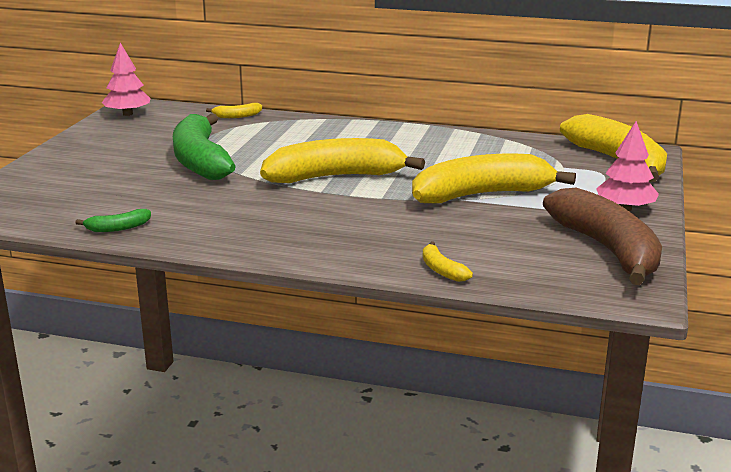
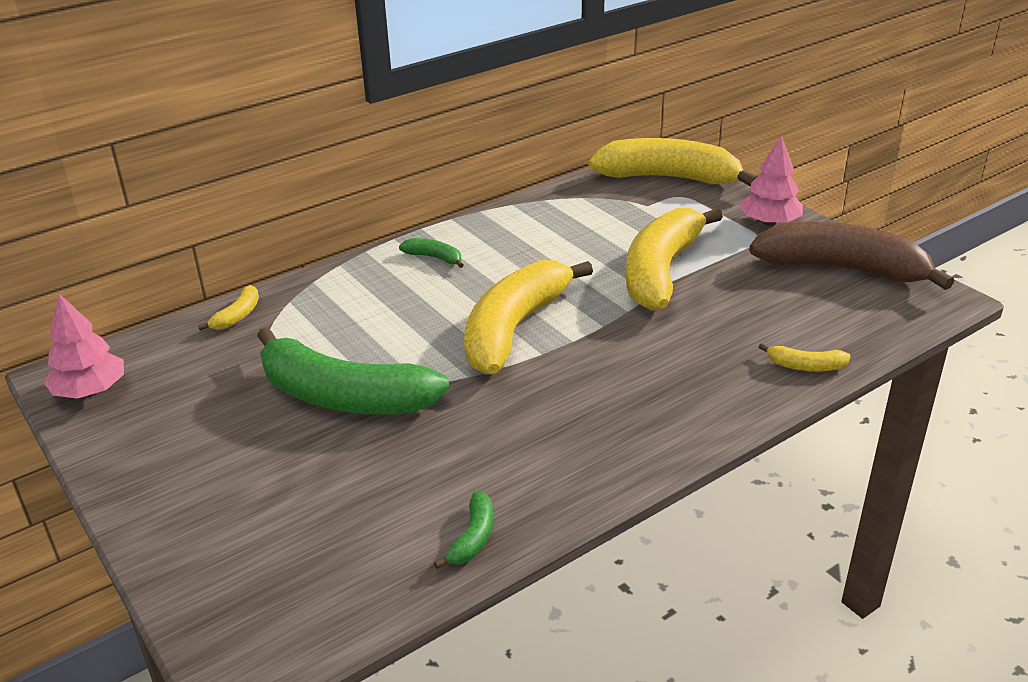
camera: 50 degrees left, 10 degrees up
none -> green banana [399,238,463,268]

